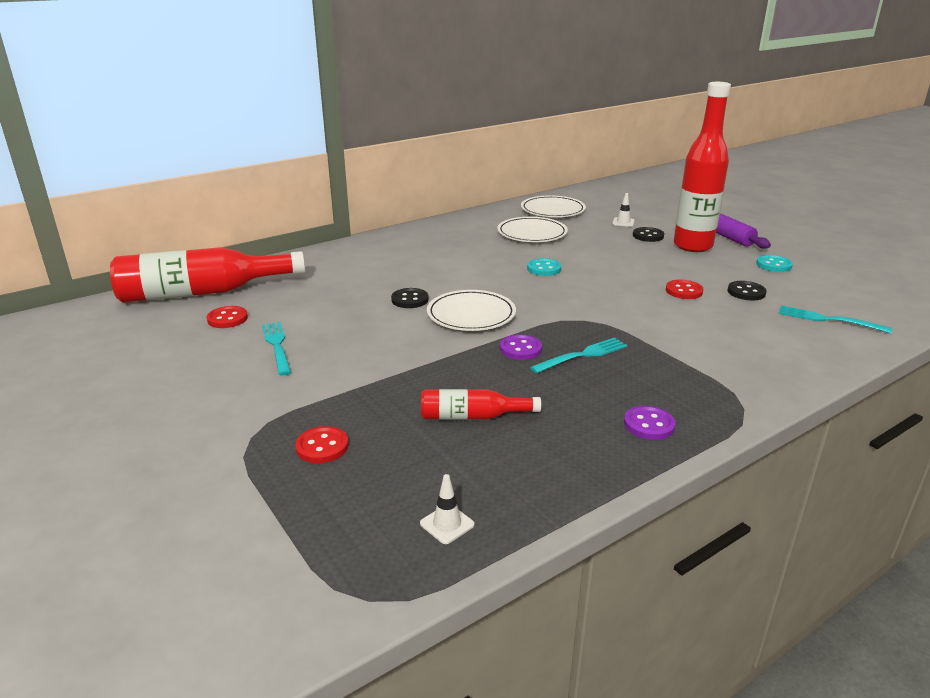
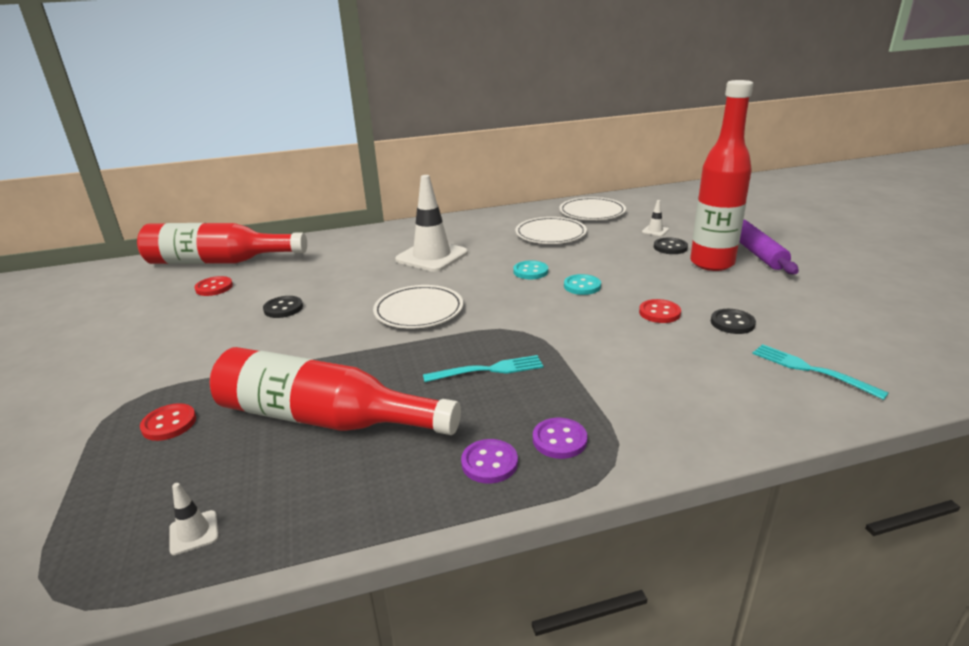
camera: 20 degrees right, 0 degrees up
turquoise fork [262,322,291,376] -> none
black button [391,288,429,308] -> black button moved to [263,296,303,318]
red bottle [421,389,541,420] -> red bottle [210,347,461,435], size x2.04
purple button [500,334,542,360] -> purple button moved to [533,418,588,459]
turquoise button [756,255,793,272] -> turquoise button moved to [564,274,601,295]
none -> white traffic cone [395,175,468,272]

